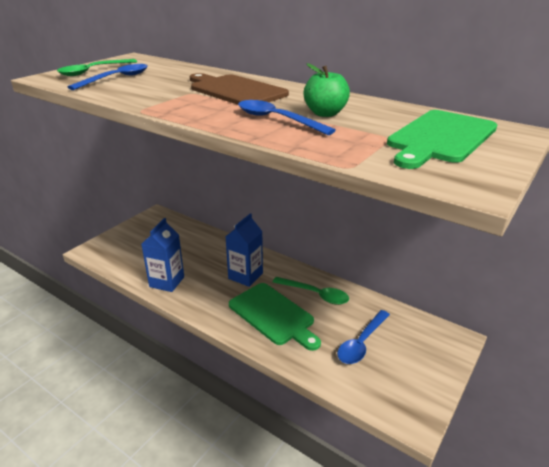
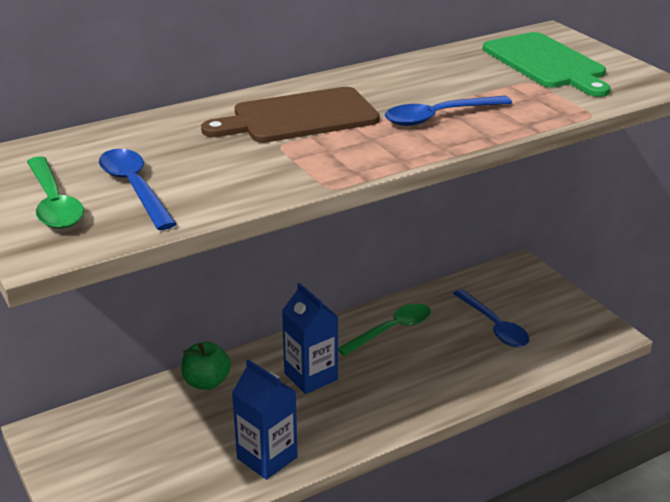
camera: 65 degrees left, 0 degrees up
green cutting board [229,283,321,351] -> none
green apple [304,63,350,117] -> green apple moved to [181,342,231,390]

